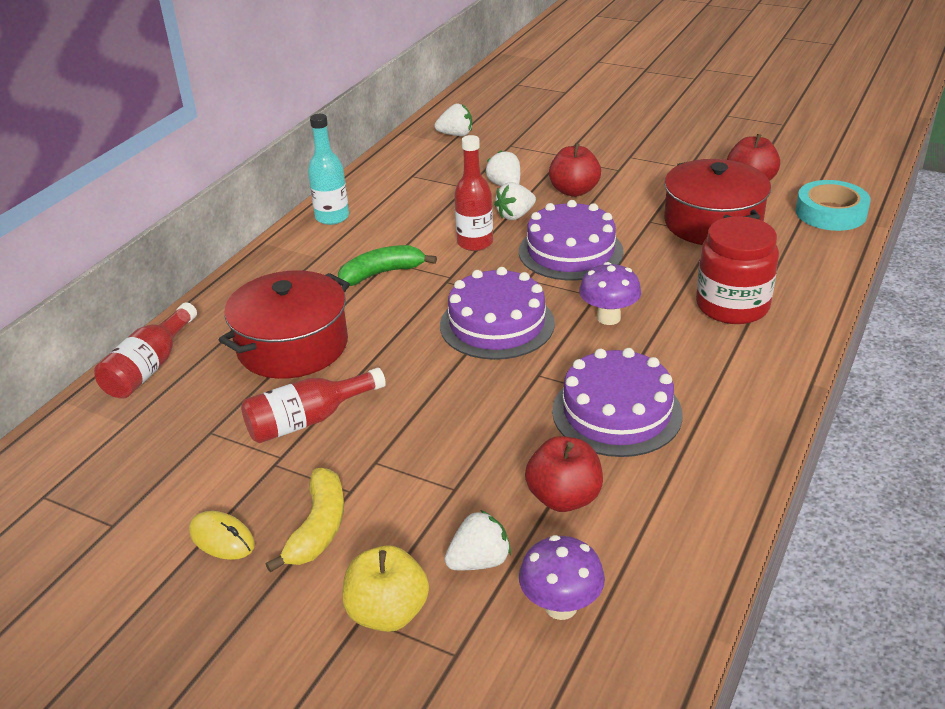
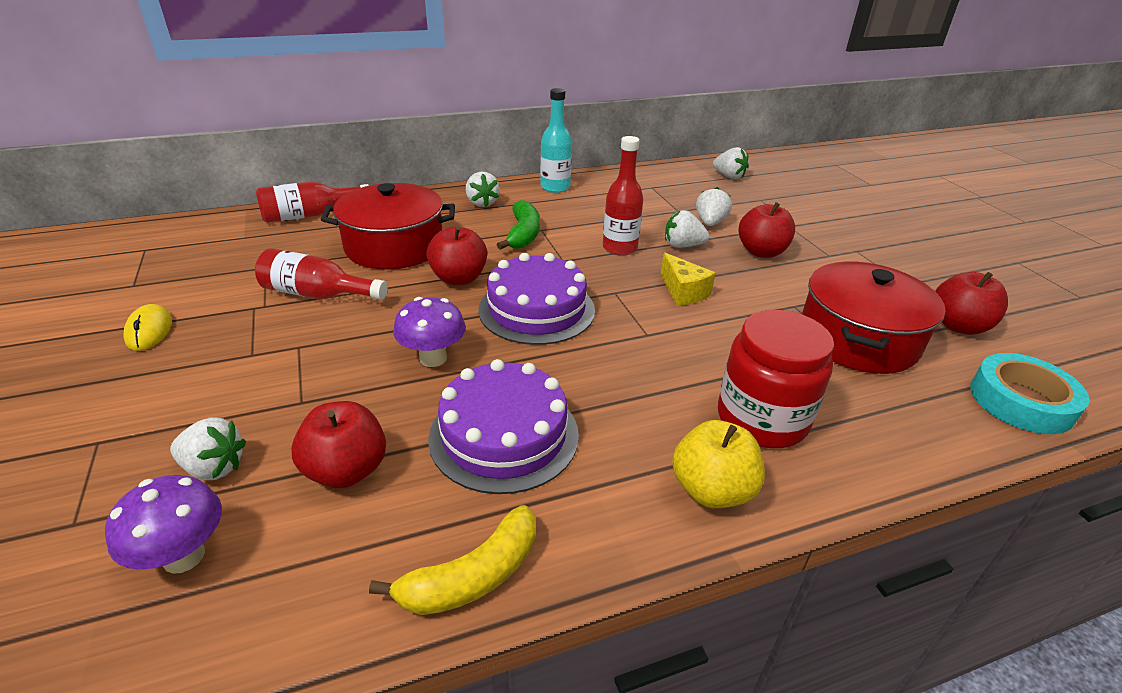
camera: 40 degrees right, 0 degrees up
yellow banana [266,468,344,572] -> yellow banana moved to [369,505,536,615]
green banana [338,245,437,286] -> green banana turned 75 degrees clockwise [497,200,540,250]
yellow apple [342,545,429,632] -> yellow apple moved to [672,420,765,508]
purple cake [519,200,624,280] -> yellow cheese [661,252,715,306]
purple mushroom [579,262,641,325] -> purple mushroom moved to [393,297,466,367]
none -> red apple [426,226,487,285]
none -> white strawberry [466,172,500,207]

